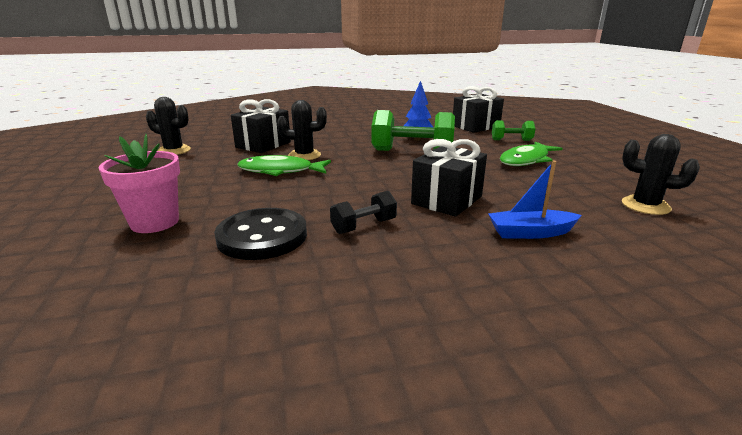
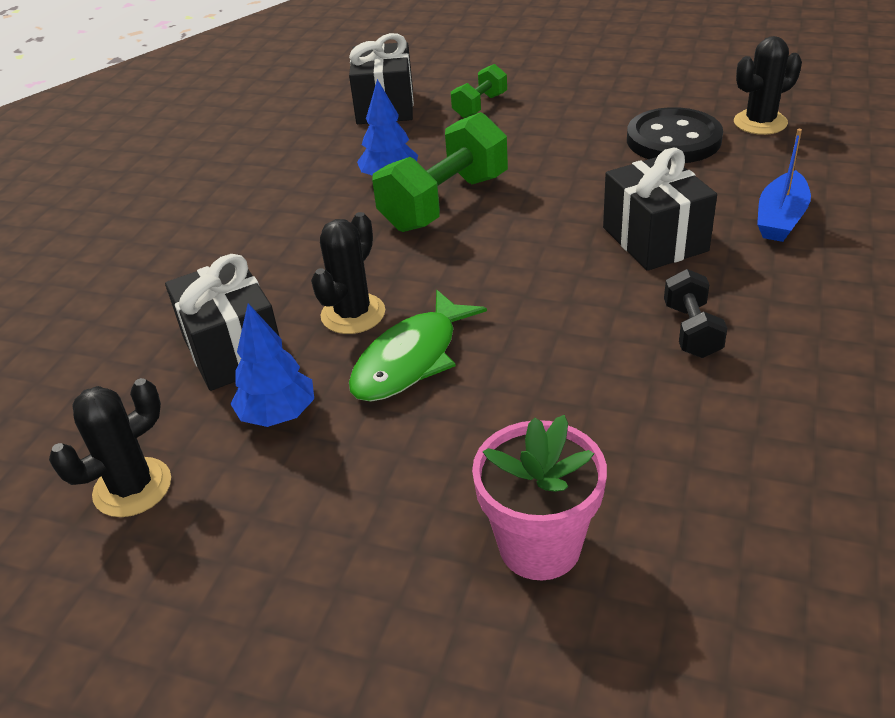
camera: 55 degrees left, 15 degrees up
black button [214,208,307,260] -> black button moved to [627,107,723,163]
green fish [500,142,563,166] -> none
none -> blue tree [231,303,314,427]

